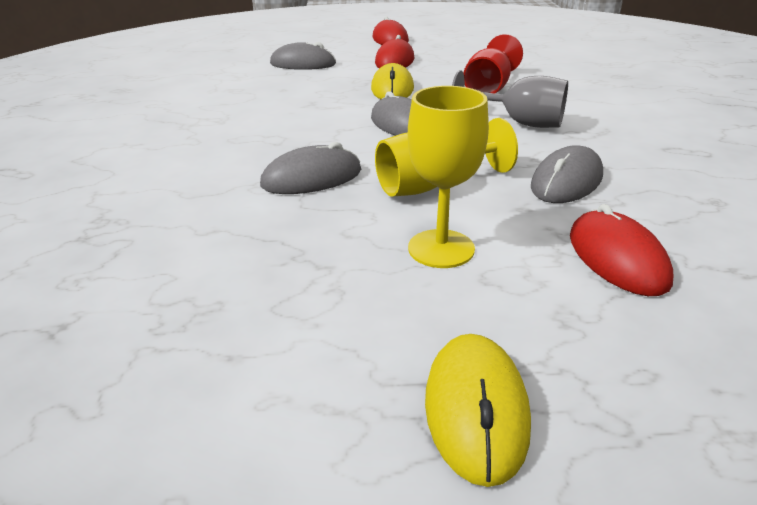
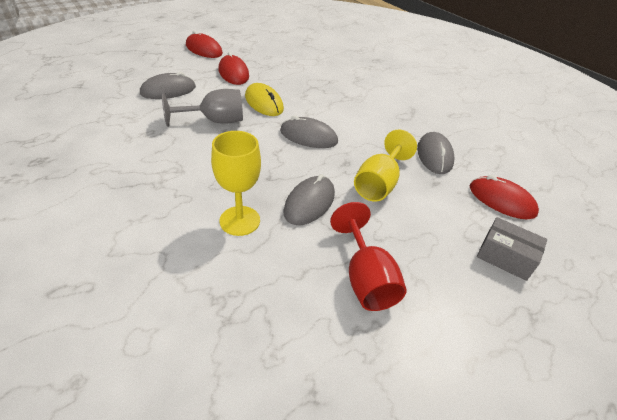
camera: 40 degrees left, 10 degrees up
yellow goblet [408,86,489,268] -> yellow goblet moved to [211,131,261,236]
yellow mouse [425,334,531,487] -> none
grey goblet [452,70,568,128] -> grey goblet moved to [162,89,243,127]
red goblet [464,34,523,94] -> red goblet moved to [330,202,407,311]
none -> grey box [477,217,547,281]

